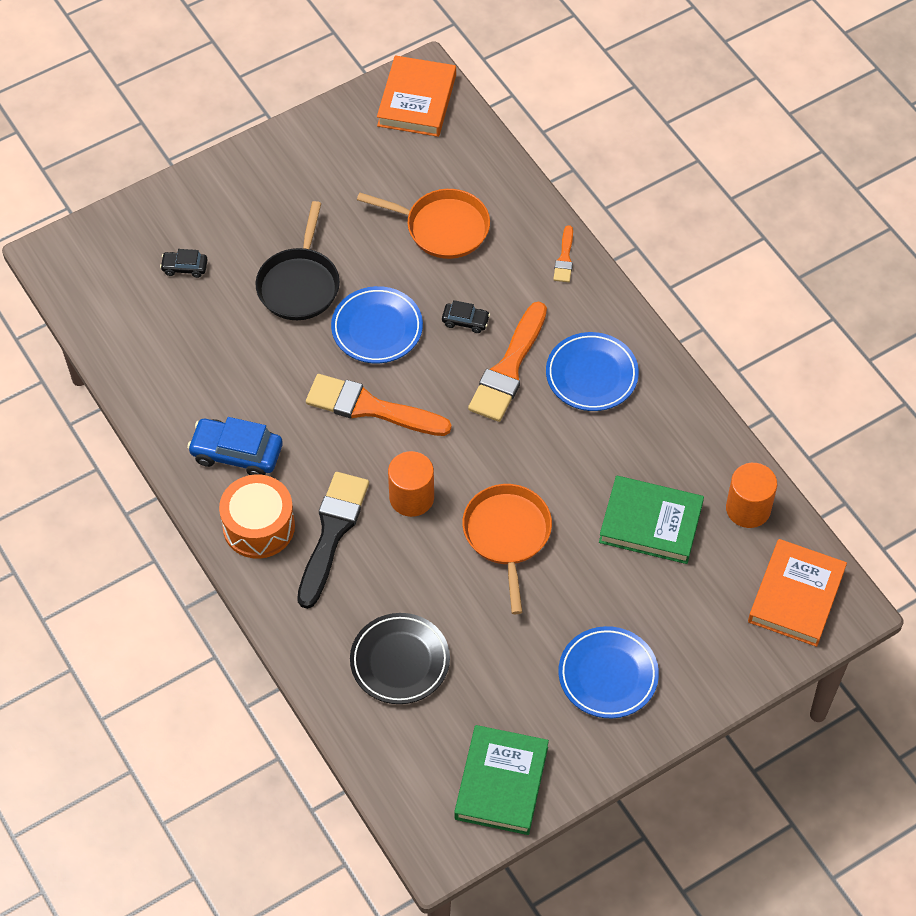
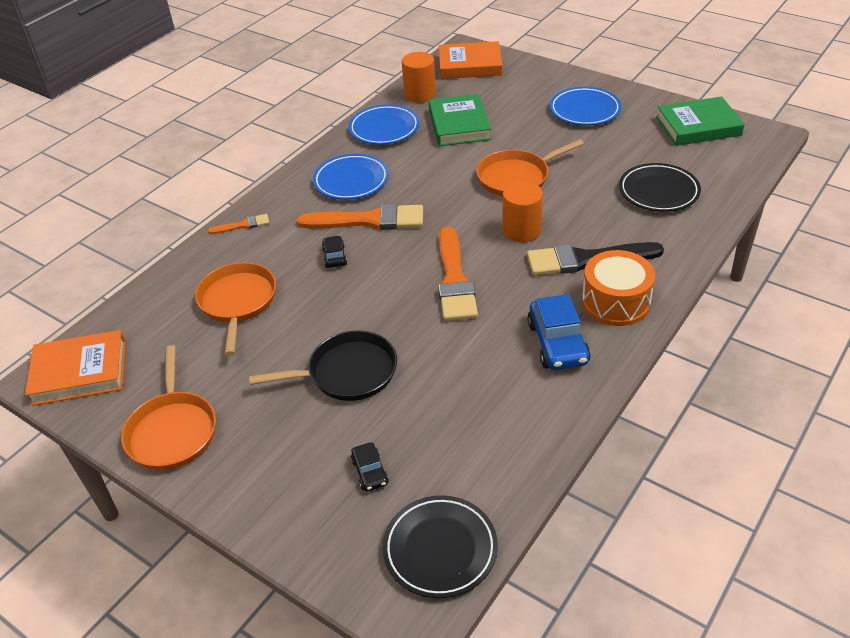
camera: 110 degrees left, 15 degrees down
blue plate [331,286,423,363] -> blue plate moved to [349,105,419,145]
none -> orange pan [121,345,216,470]
none -> black plate [383,495,498,598]

